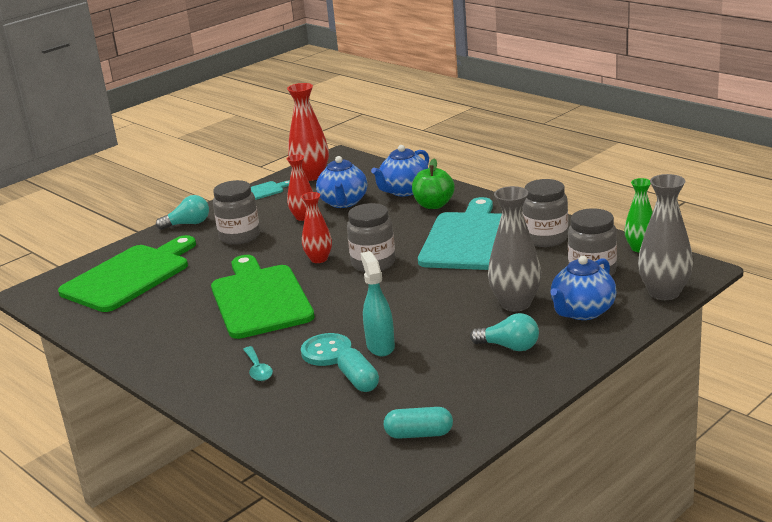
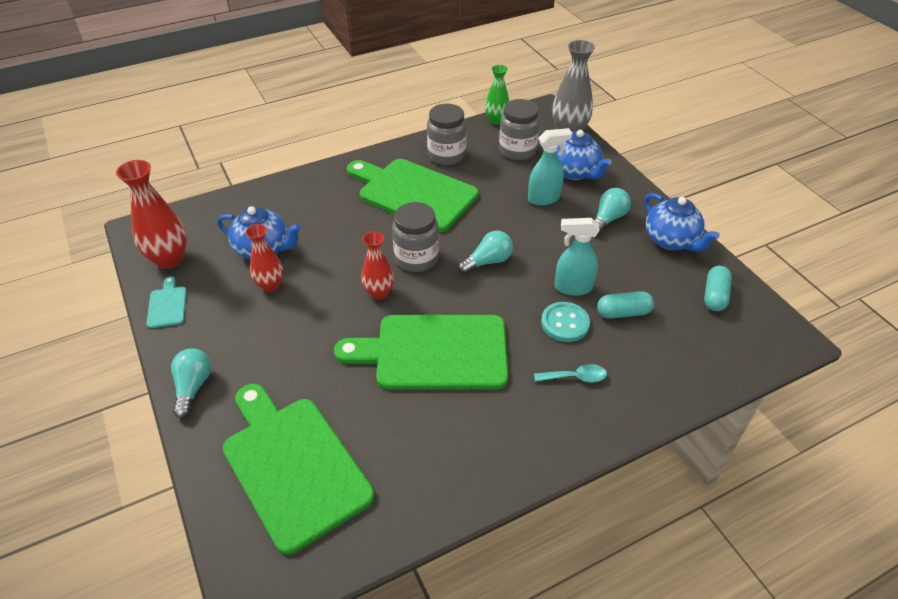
camera: 75 degrees left, 20 degrees up
grey jar [213,180,260,245] -> none
blue teapot [371,145,429,196] -> blue teapot moved to [644,193,720,252]
green apple [412,159,455,209] -> none
turquoise cutting board [418,197,502,270] -> green cutting board [347,159,479,232]
grey vase [488,186,541,311] -> turquoise spray bottle [528,128,572,206]
none -> turquoise light bulb [458,231,513,274]

